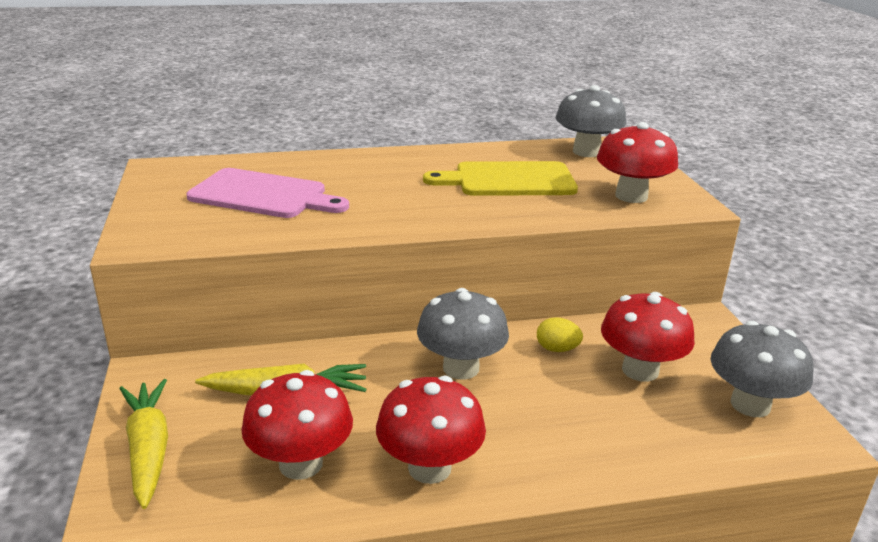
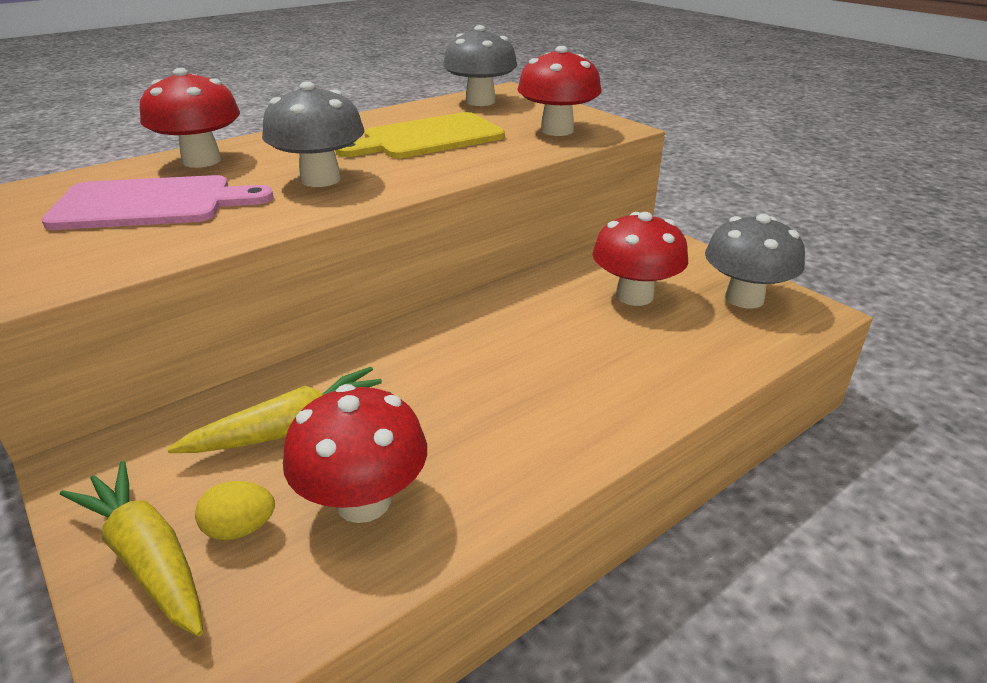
camera: 25 degrees left, 5 degrees up
red mushroom [376,376,486,484] -> red mushroom moved to [140,68,240,168]
grey mushroom [417,288,509,380] -> grey mushroom moved to [262,81,365,187]
yellow egg [537,317,583,352] -> yellow egg moved to [195,481,275,540]

